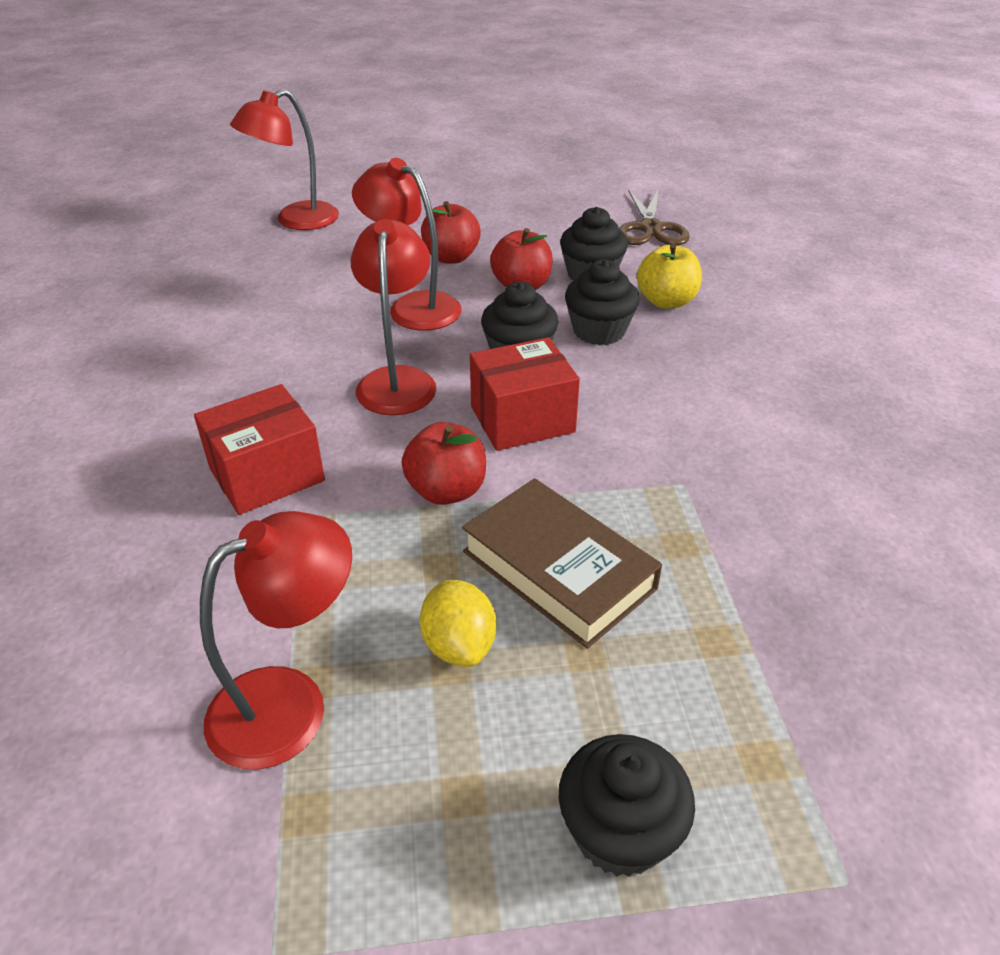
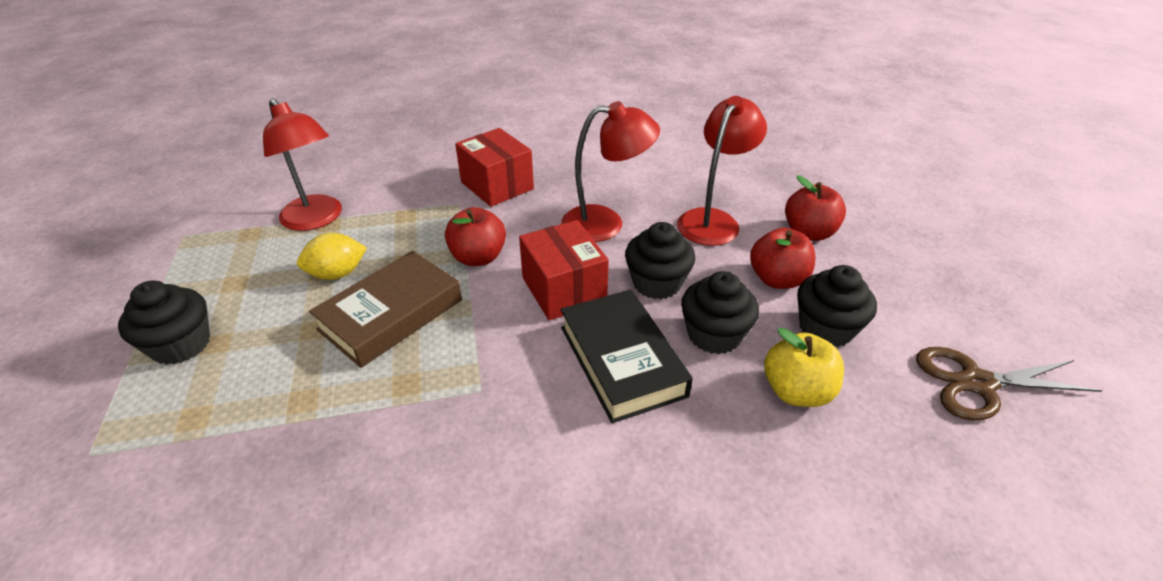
camera: 85 degrees right, 0 degrees up
red lamp [230,89,339,230] -> none
none -> black book [561,290,693,423]

